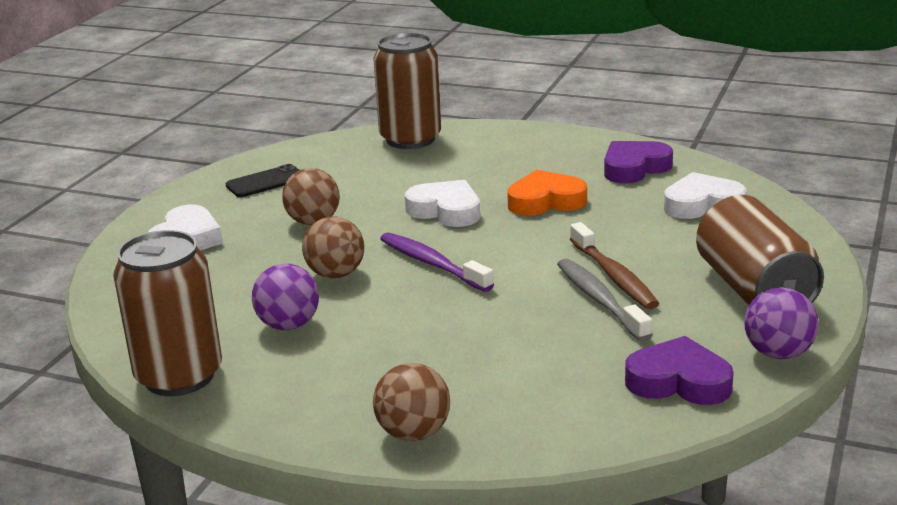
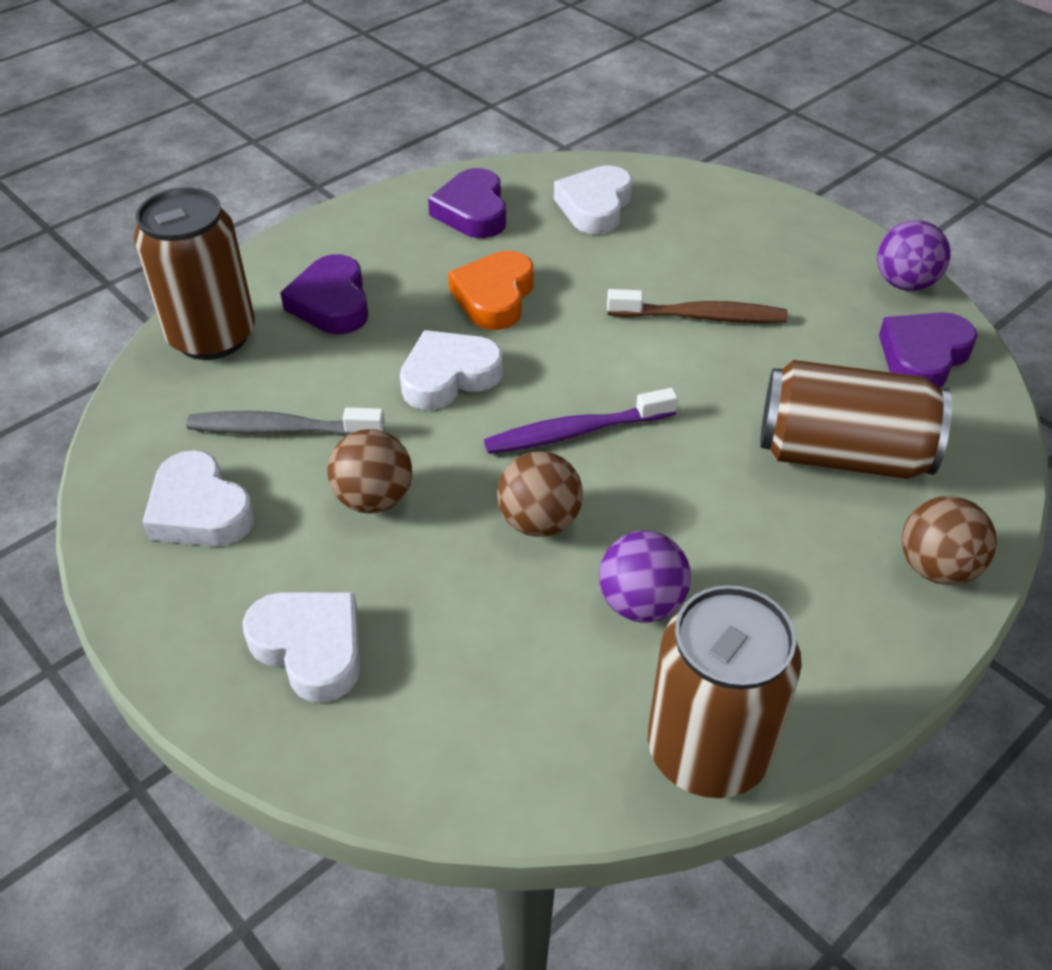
camera: 65 degrees left, 20 degrees up
black phone [226,164,299,197] -> white heart [142,450,255,546]
grey toothbrush [557,258,652,341] -> grey toothbrush moved to [186,407,385,435]
brown can [696,195,824,305] -> brown can moved to [760,360,952,479]
none -> purple heart [280,254,368,334]

